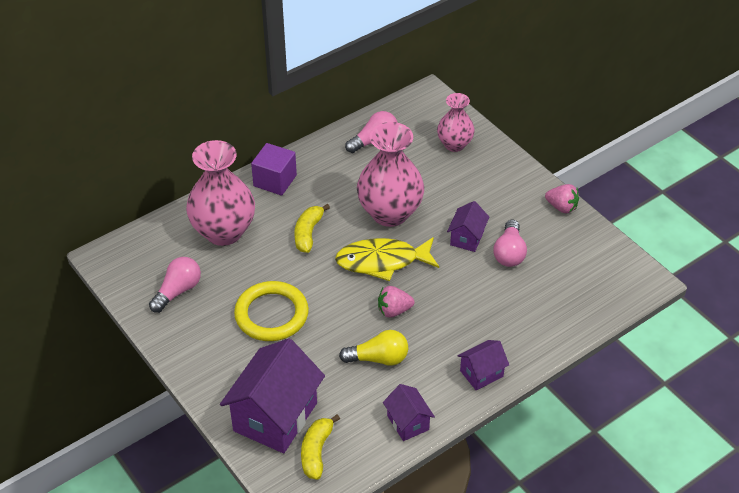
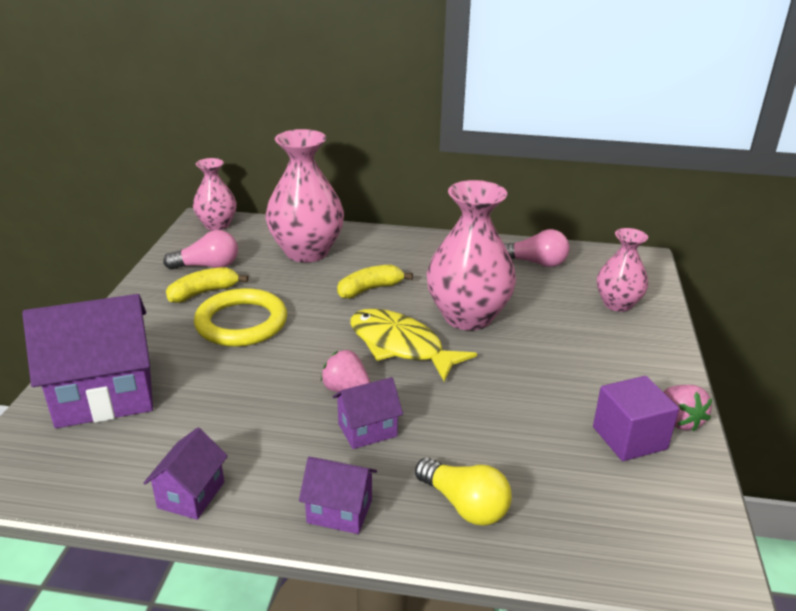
camera: 45 degrees right, 15 degrees down
purple cube [251,143,297,195] -> purple cube moved to [593,376,679,461]
yellow banana [301,414,340,480] -> yellow banana moved to [166,267,248,303]
yellow light bulb [339,330,408,366] -> yellow light bulb moved to [415,458,512,526]
purple house [447,201,489,252] -> purple house moved to [333,377,403,449]
pink light bulb [493,220,527,267] -> none
none -> pink vase [193,158,237,231]

